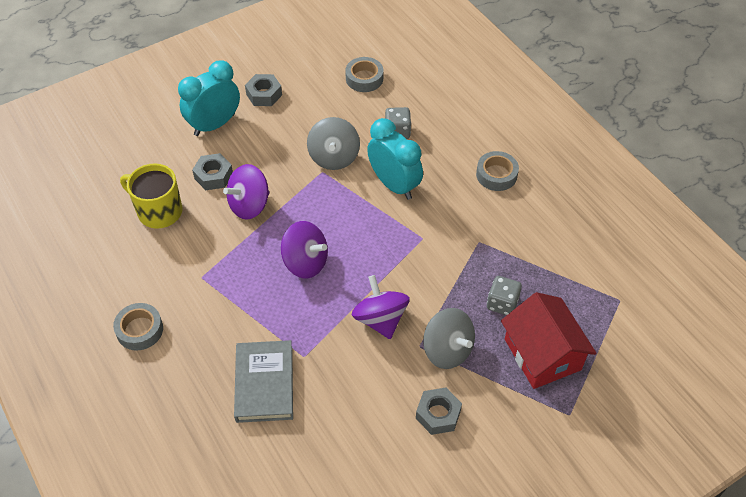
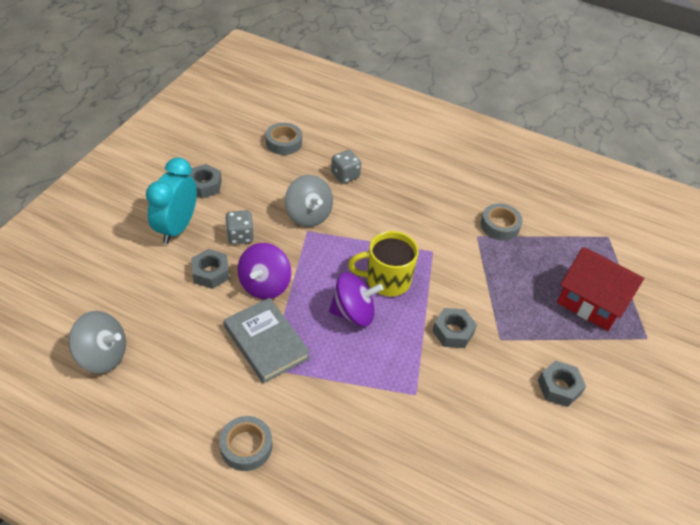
camera: 35 degrees left, 5 degrees down
yellow mug [120,163,183,229] -> yellow mug moved to [348,231,419,297]
grey book [234,340,293,423] -> grey book moved to [224,298,310,383]
purple spinning top [352,275,410,339] -> grey nut [432,308,477,348]
turquoise clock [367,118,423,200] -> none
grey spinning top [423,308,475,369] -> grey spinning top moved to [69,311,126,374]
grey tape [476,151,519,191] -> grey tape moved to [481,203,523,241]
grey dice [487,276,522,315] -> grey dice moved to [225,210,254,244]

